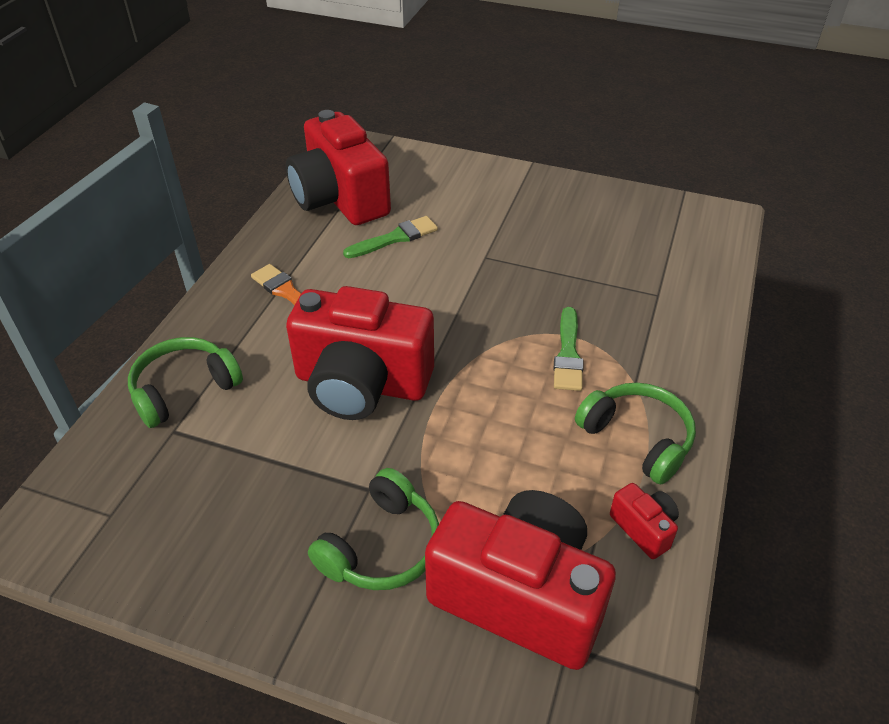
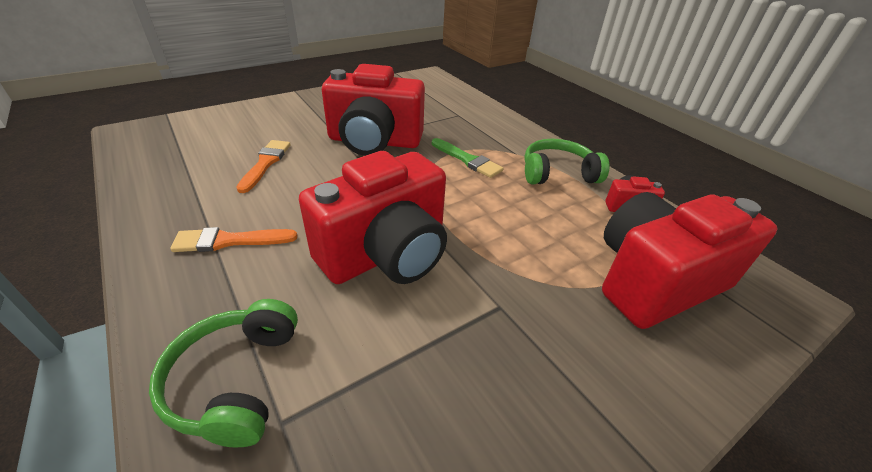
camera: 55 degrees left, 5 degrees down
red camera [286,110,391,225] -> red camera moved to [322,64,425,156]
green headphones [308,468,439,590] -> none
green brush [343,216,438,258] -> orange brush [236,140,291,193]

